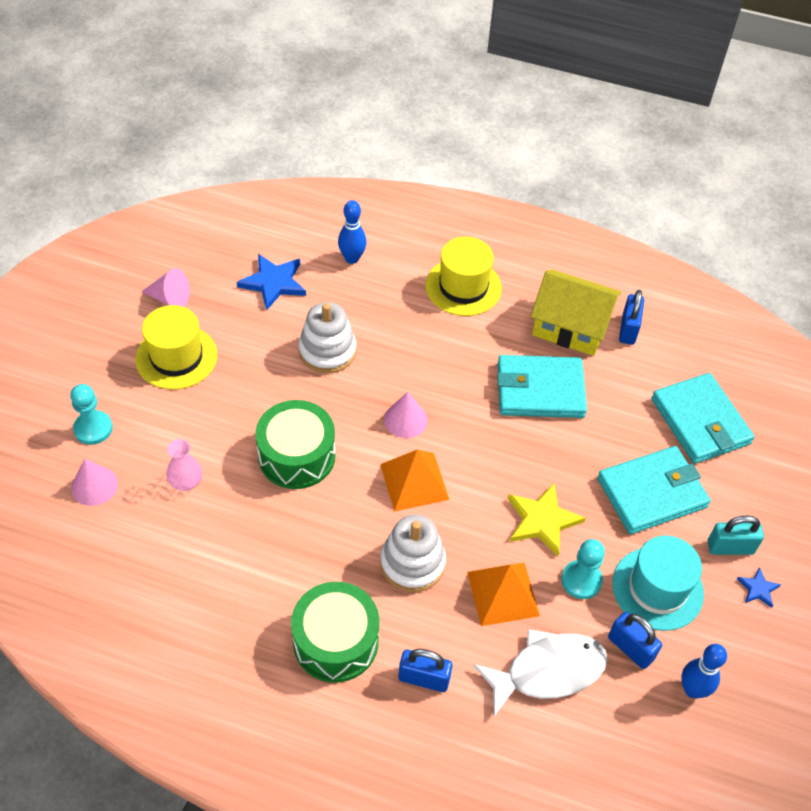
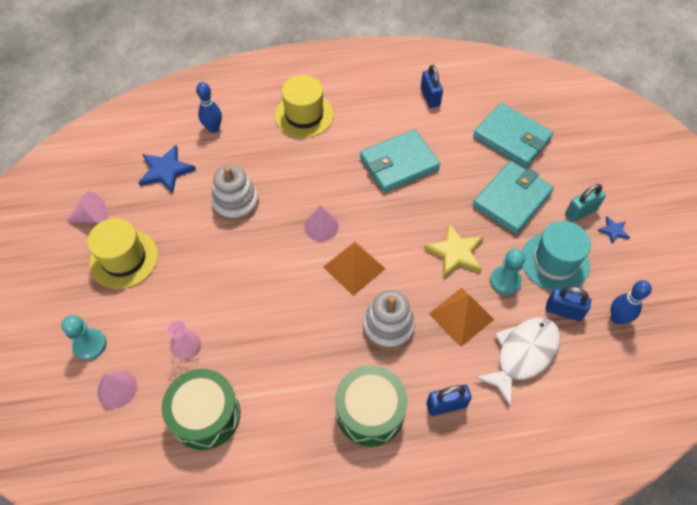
camera: 25 degrees left, 5 degrees up
green drum [255,400,336,489] -> green drum moved to [162,369,240,450]
yellow house [531,269,621,356] -> none

